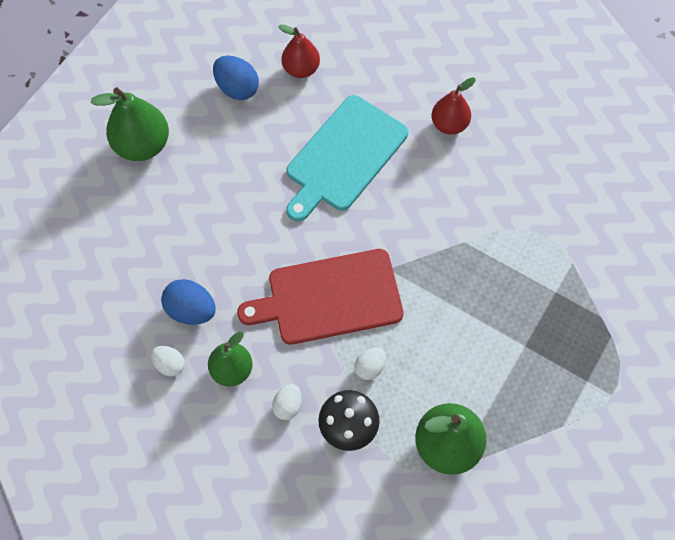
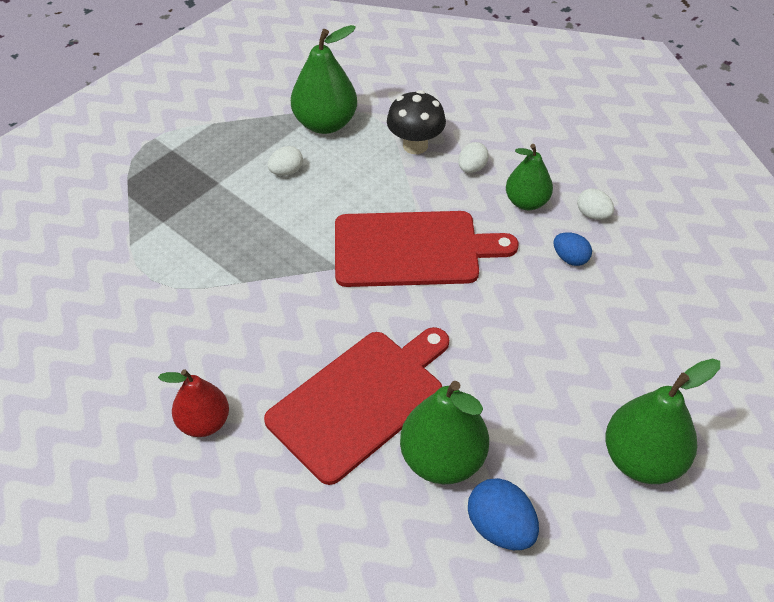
camera: 170 degrees left, 15 degrees down
blue egg [161,279,216,325] -> blue egg [554,232,592,266], size x0.63
red pear [278,25,320,78] -> none
turquoise cutting board [286,95,408,222] -> red cutting board [264,327,449,485]
white egg [354,347,386,380] -> white egg moved to [268,146,303,176]
none -> green pear [400,381,489,484]

